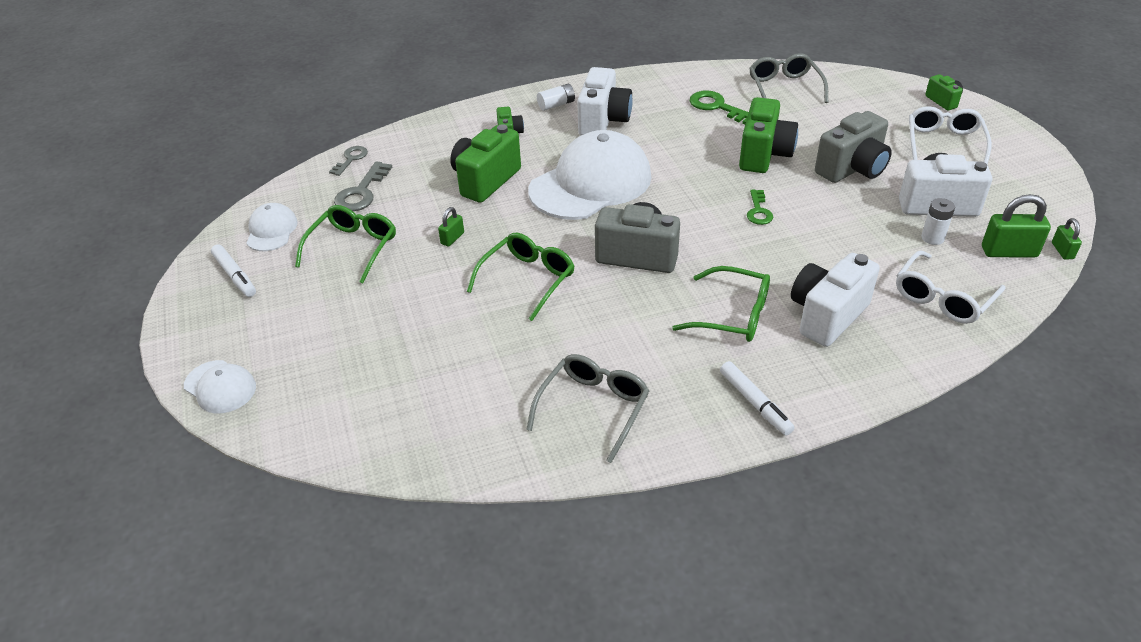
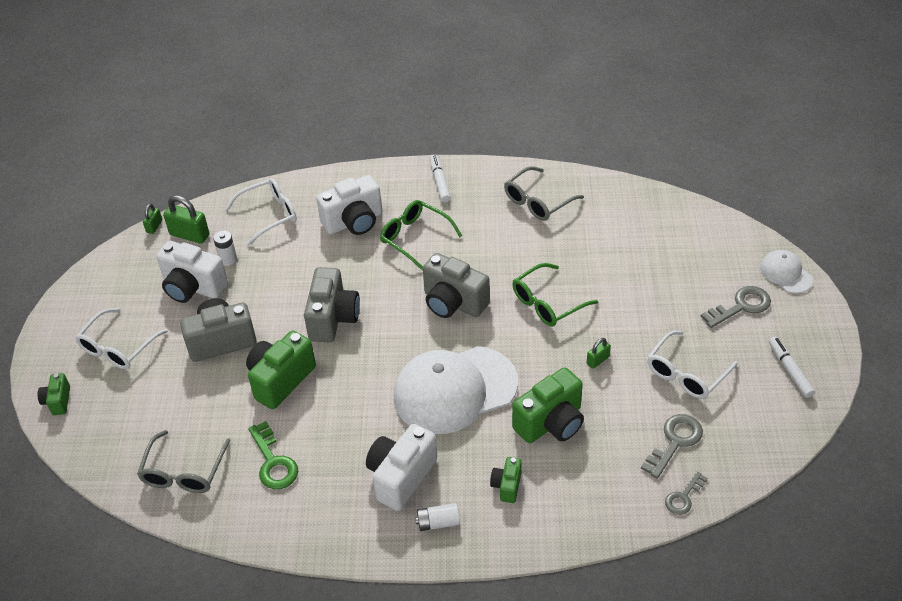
camera: 160 degrees left, 5 degrees up
white cap [246,203,298,251] -> none
green glasses [295,205,396,283] -> white glasses [647,330,738,399]
green key [747,189,773,225] -> grey camera [304,267,360,343]
none -> grey key [701,286,771,328]

